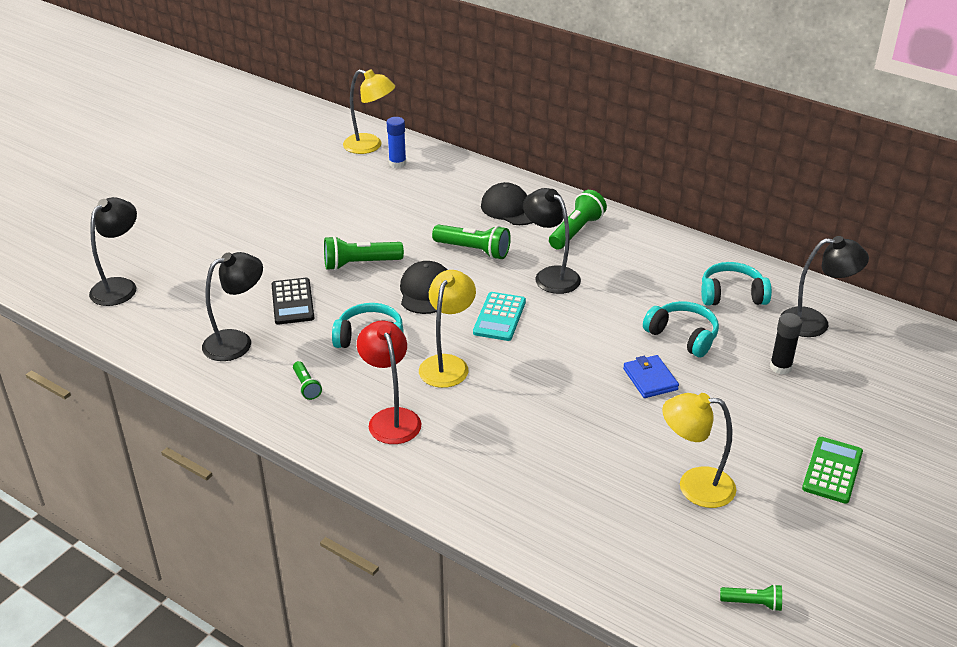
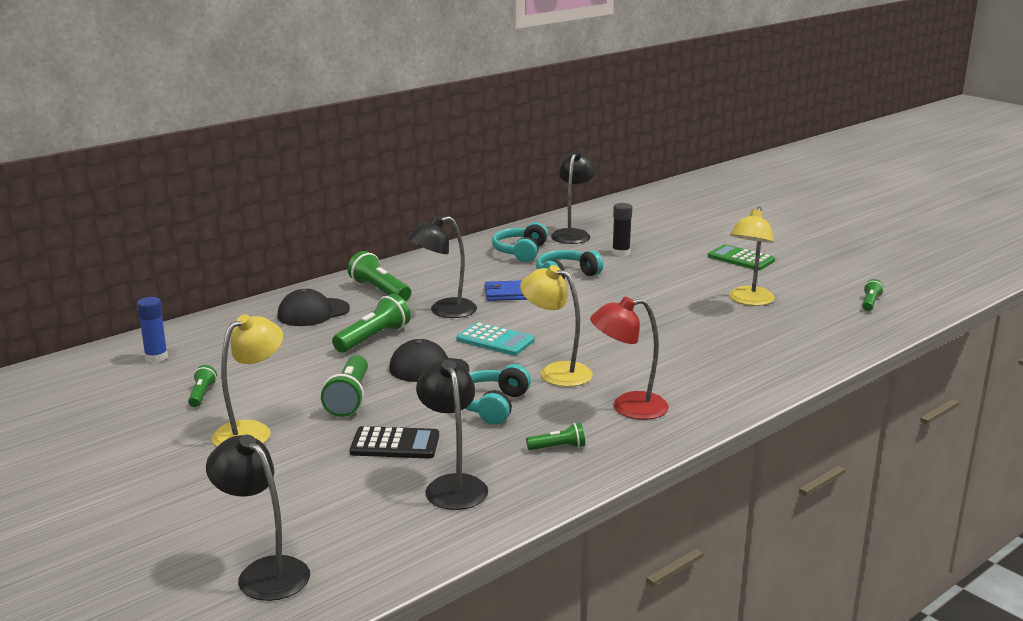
camera: 75 degrees left, 15 degrees down
yellow lamp [343,69,395,154] -> yellow lamp moved to [212,314,283,447]
blue wallet [623,355,679,398] -> blue wallet moved to [484,280,527,301]
none -> green flashlight [188,365,217,407]

